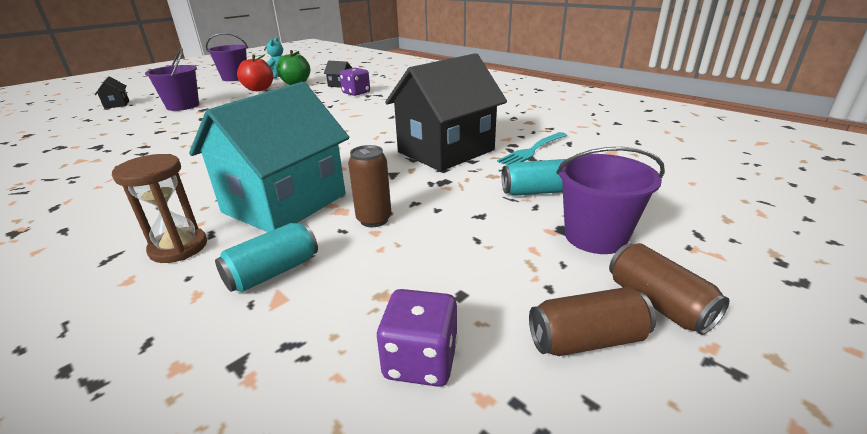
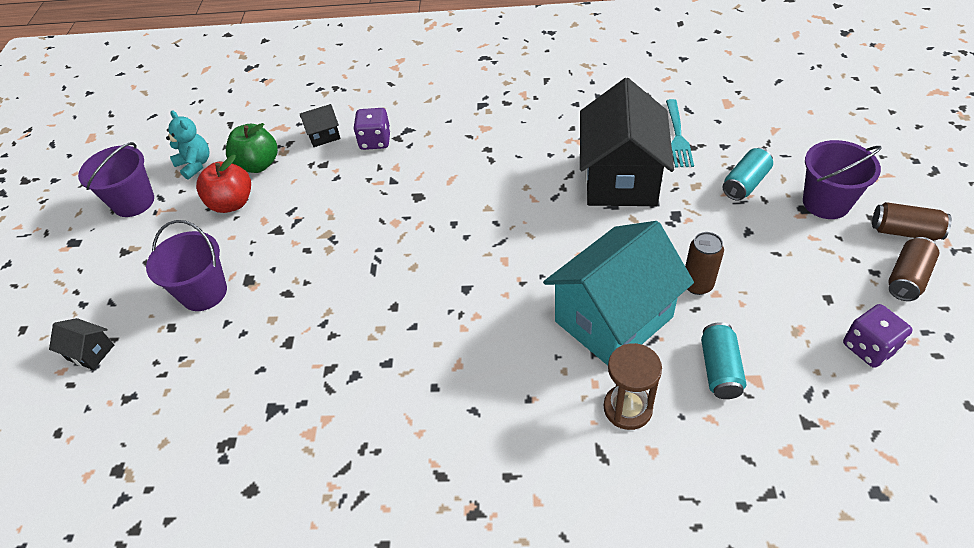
camera: 40 degrees left, 20 degrees up
turquoise house [189,82,349,232] -> turquoise house turned 60 degrees clockwise [543,221,694,365]

